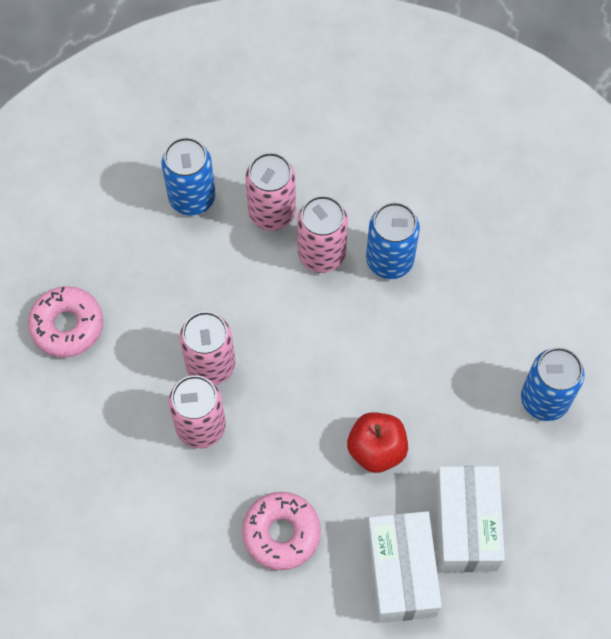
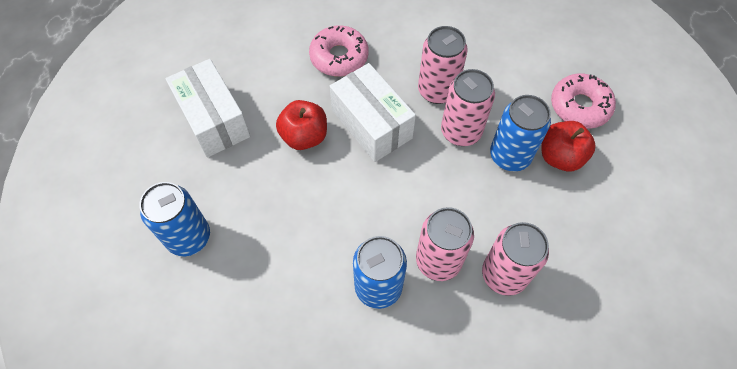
camera: 150 degrees right, 5 degrees down
blue can [161,137,216,216] -> blue can moved to [490,95,551,171]
white box [367,511,442,623] -> white box moved to [330,63,416,162]
none -> red apple [541,121,596,171]

